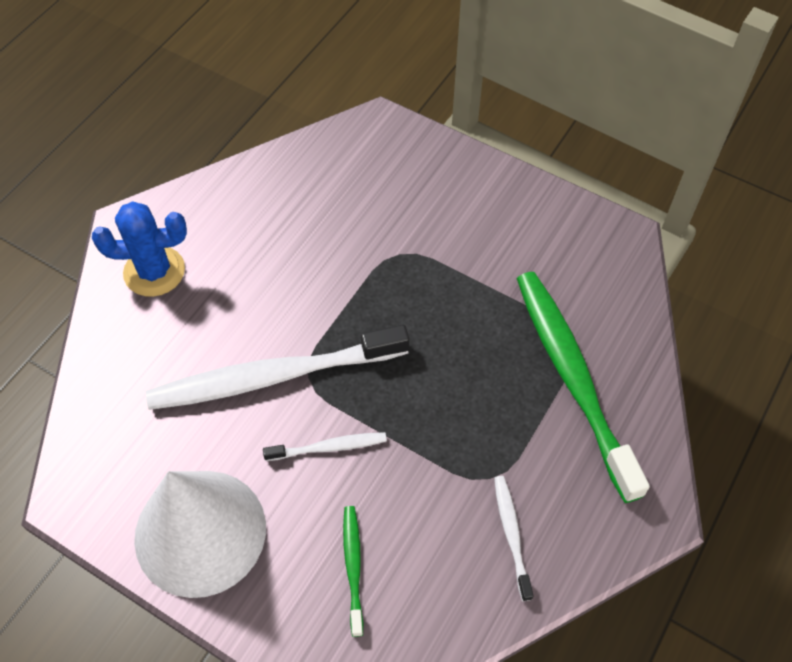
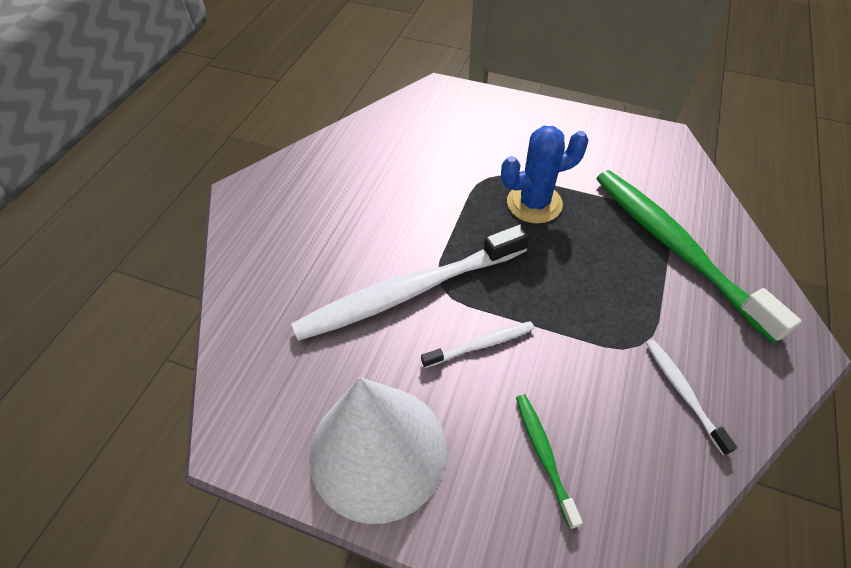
camera: 10 degrees left, 5 degrees down
blue cactus [92,201,187,297] -> blue cactus moved to [501,126,589,224]

